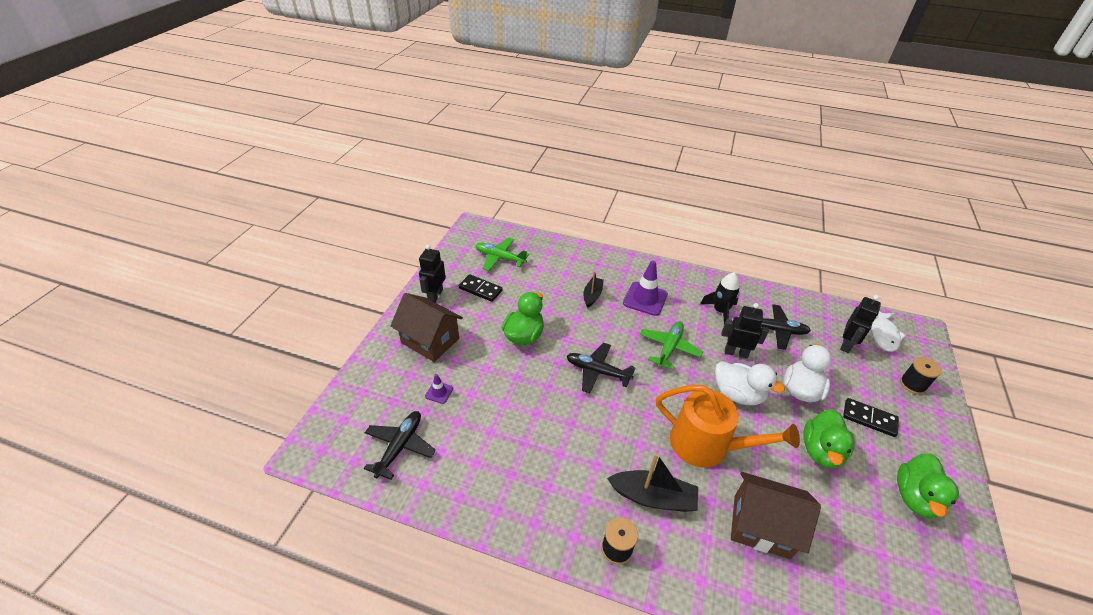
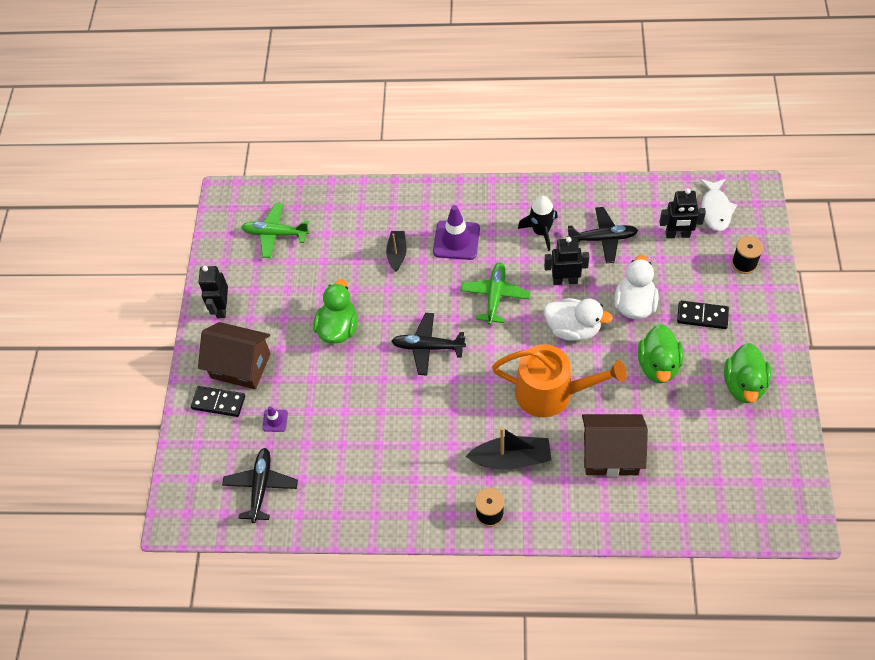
camera: 10 degrees left, 15 degrees up
black domino [459,274,502,302] -> black domino moved to [191,386,245,417]
black robot [840,295,881,353] -> black robot turned 75 degrees clockwise [659,188,706,238]

